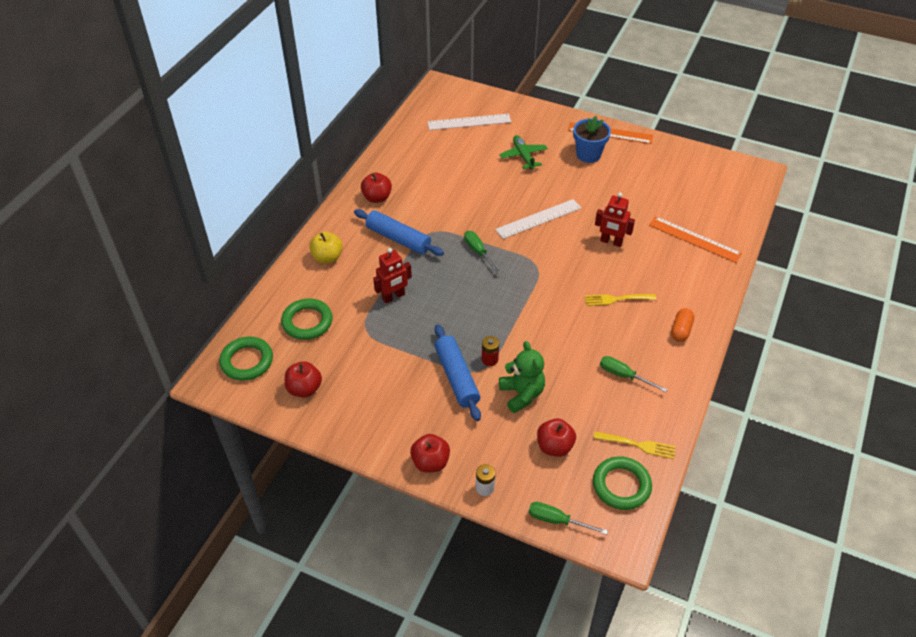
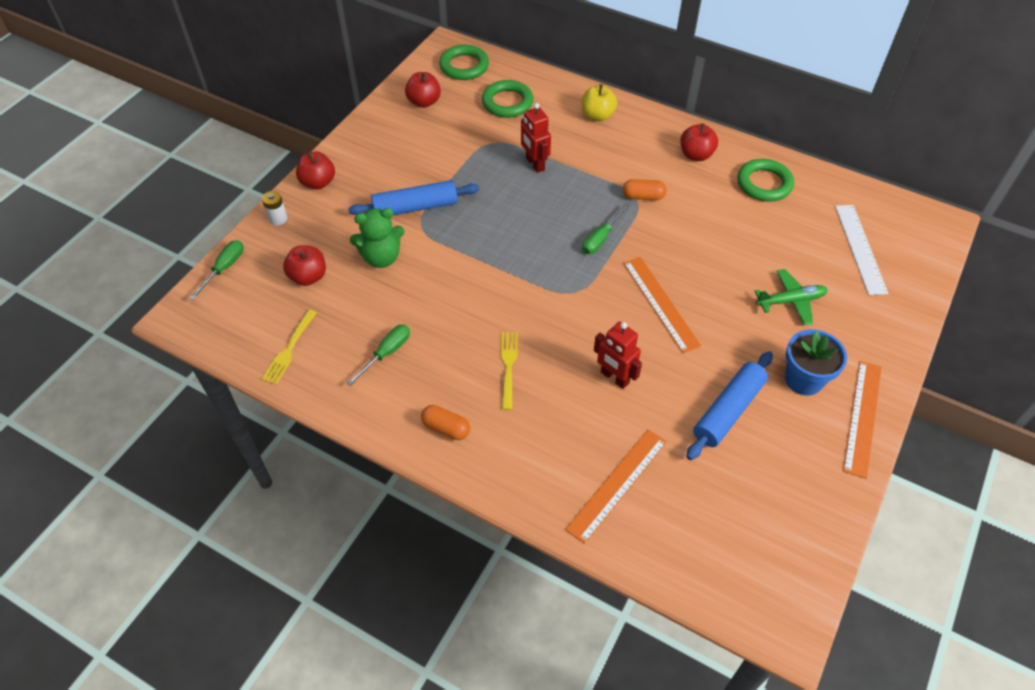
camera: 95 degrees right, 5 degrees up
blue rolling pin [354,209,444,256] -> blue rolling pin moved to [686,351,773,460]
green screwdriver [464,231,500,274] -> green screwdriver turned 150 degrees clockwise [582,204,630,254]
red battery [482,336,499,366] -> none
white ruler [495,199,581,239] -> orange ruler [623,257,701,353]
green ring [593,456,652,510] -> green ring moved to [737,159,794,202]
red robot [595,193,635,247] -> red robot turned 75 degrees counterclockwise [594,322,642,389]
none -> orange capsule [623,179,666,200]

